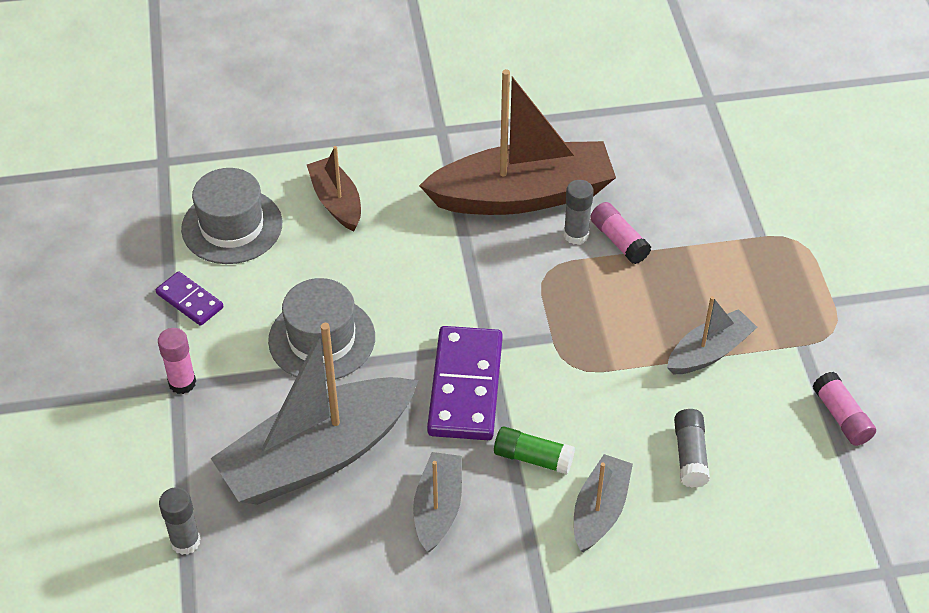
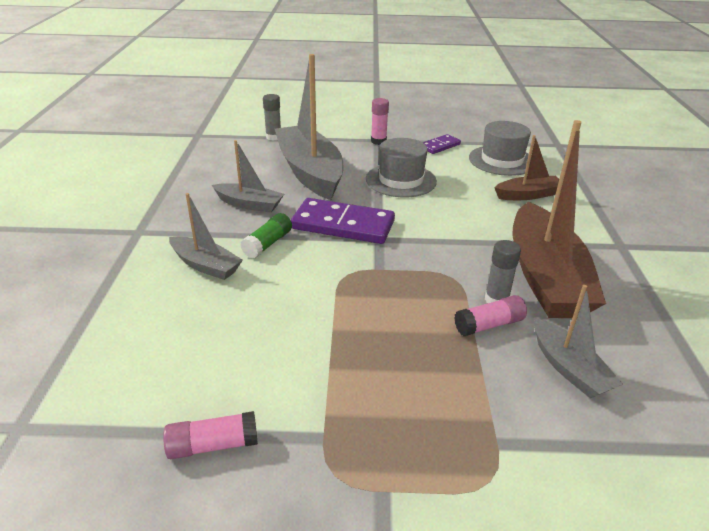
camera: 100 degrees right, 15 degrees down
grey boat [667,296,757,375] -> grey boat moved to [534,285,623,398]
grey glue stick [674,409,710,488] -> none

